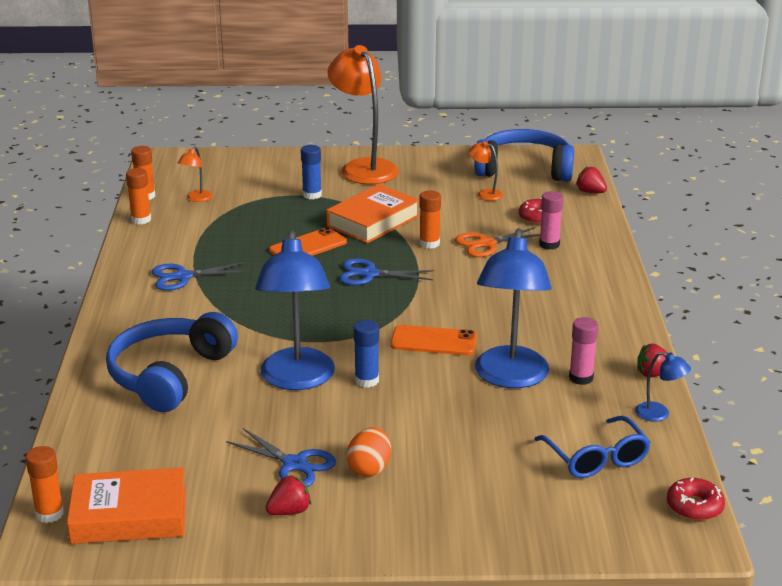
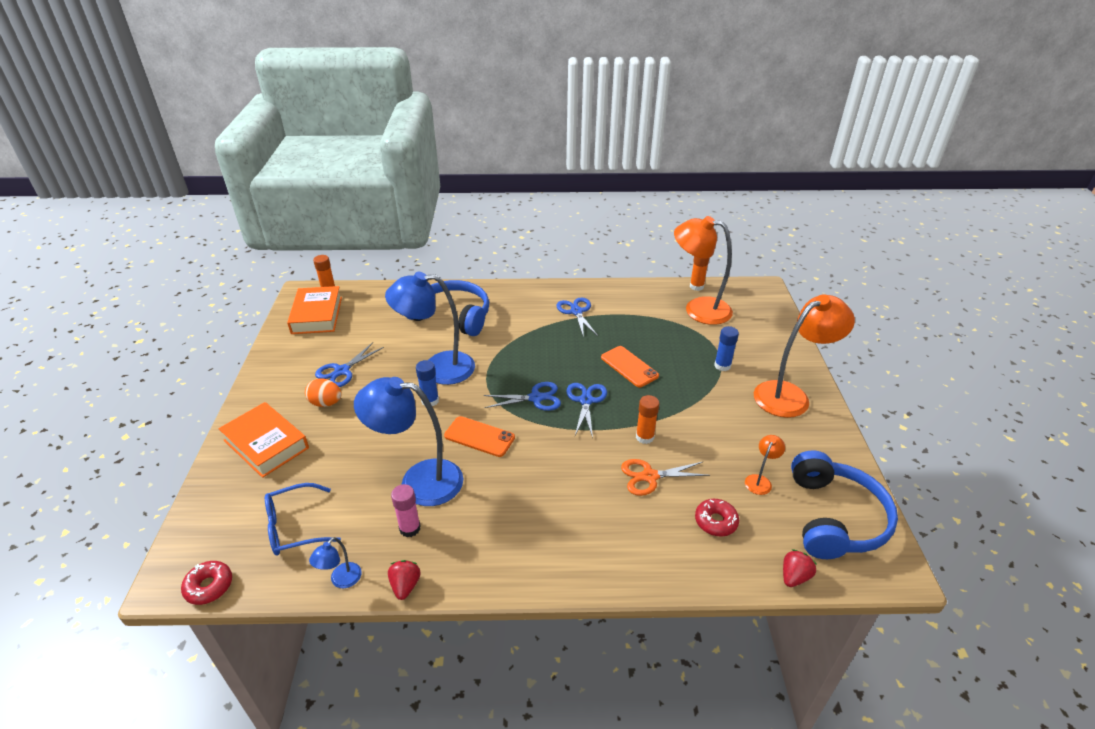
camera: 90 degrees right, 10 degrees up
orange glue stick [126,168,151,225] -> none
orange lamp [178,147,213,202] -> orange lamp [674,216,733,325], size x2.33
red strawberry [265,475,311,515] -> none
orange book [326,184,420,243] -> orange book moved to [218,402,309,478]
orange phone [390,325,477,356] -> orange phone turned 75 degrees counterclockwise [444,416,515,457]
orange scissors [455,227,540,257] -> orange scissors turned 75 degrees counterclockwise [621,459,710,496]
pink glue stick [539,191,563,249] -> none
none -> blue scissors [483,382,561,411]

